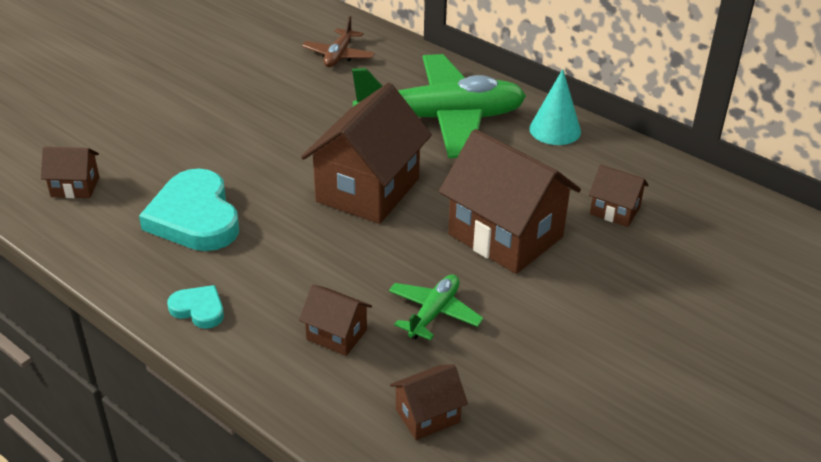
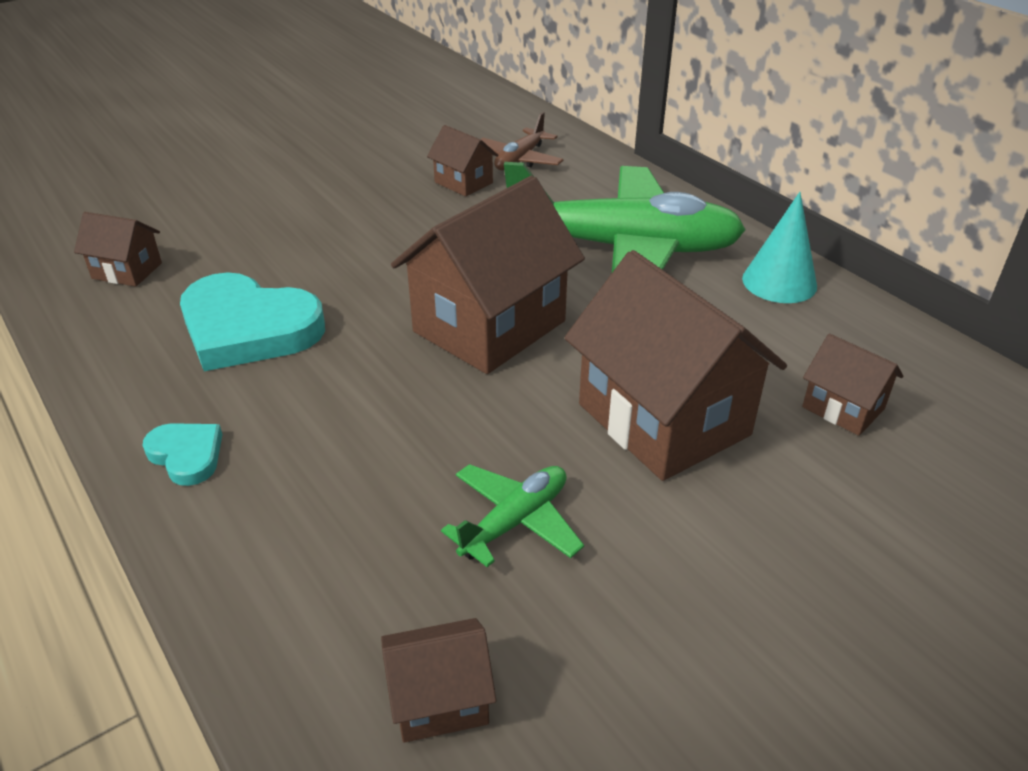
camera: 15 degrees right, 0 degrees up
turquoise heart [139,168,239,251] -> turquoise heart turned 60 degrees counterclockwise [180,272,325,371]
brown house [299,285,372,356] -> brown house moved to [427,125,498,197]

